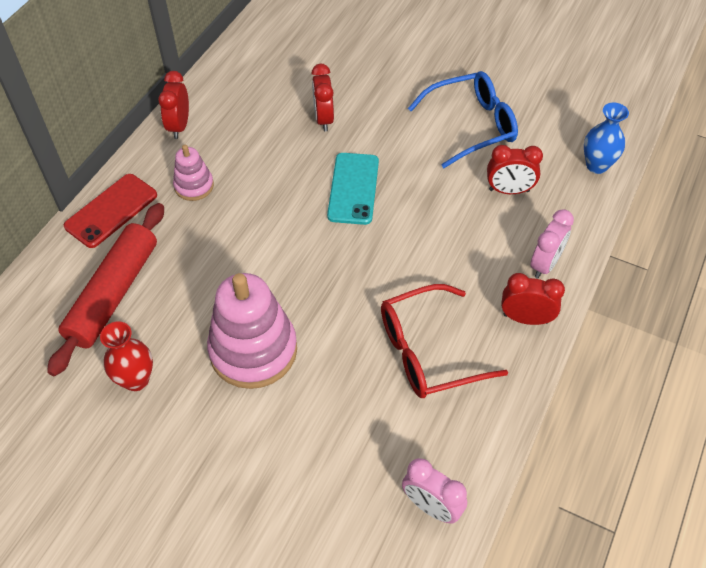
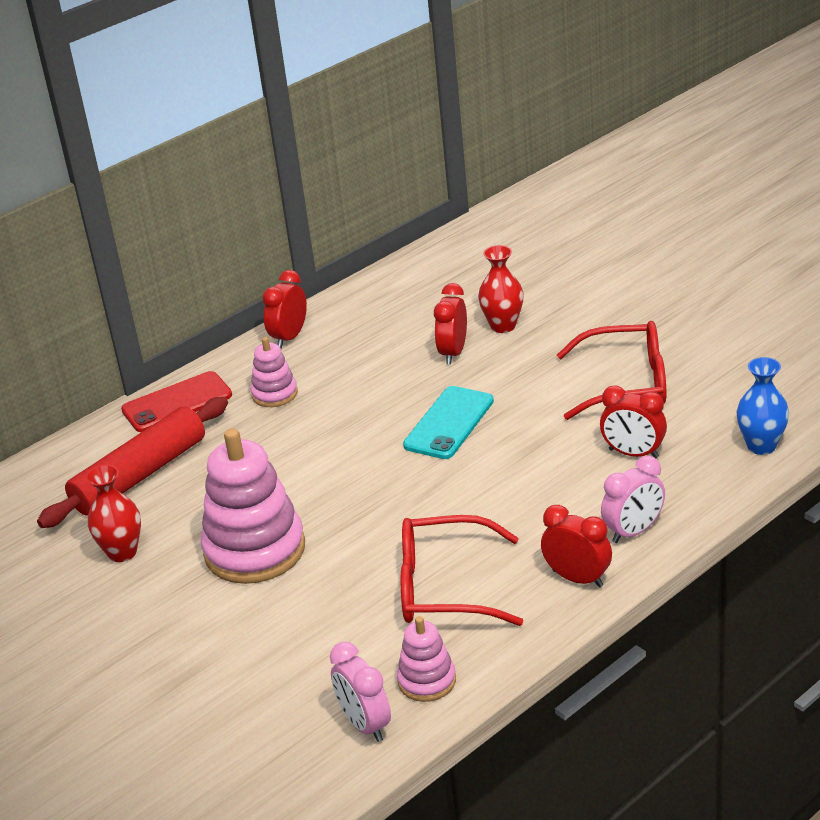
camera: 25 degrees right, 20 degrees down
blue glasses [408,71,518,168] -> red glasses [557,321,666,420]
none -> pink stacking toy [397,616,456,702]
none -> red vase [478,245,524,333]

